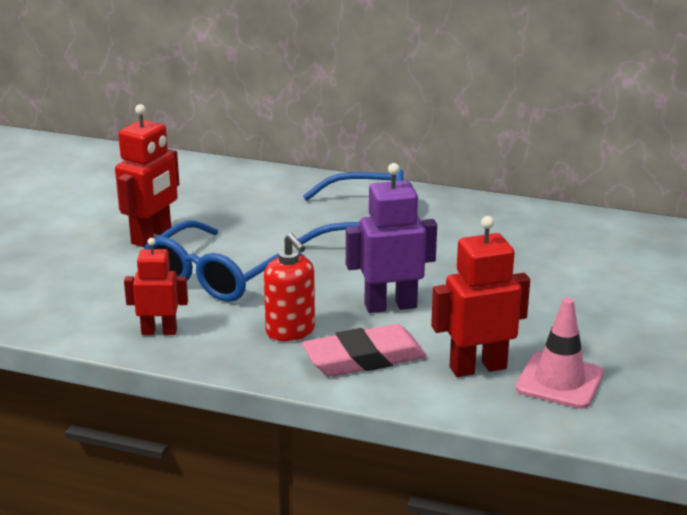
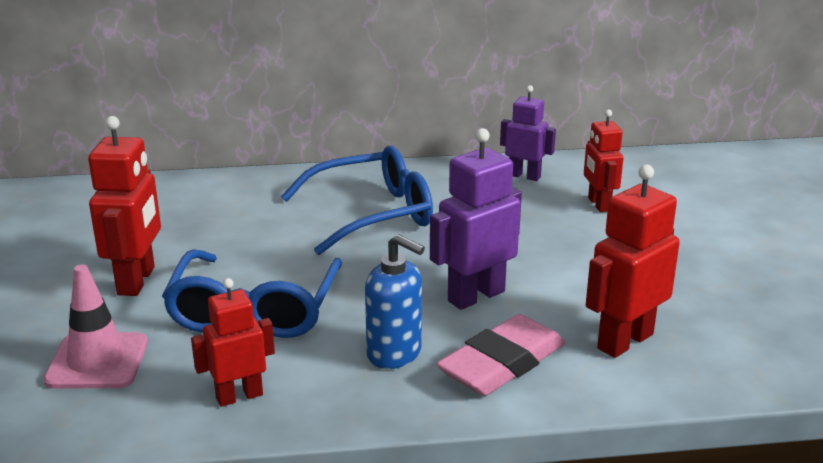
camera: 25 degrees left, 0 degrees up
red soap dispenser [264,233,315,341] -> blue soap dispenser [365,234,425,369]
pink traffic cone [515,298,604,409] -> pink traffic cone moved to [44,264,148,389]
none -> purple robot [500,85,556,181]
none -> red robot [584,109,624,212]

